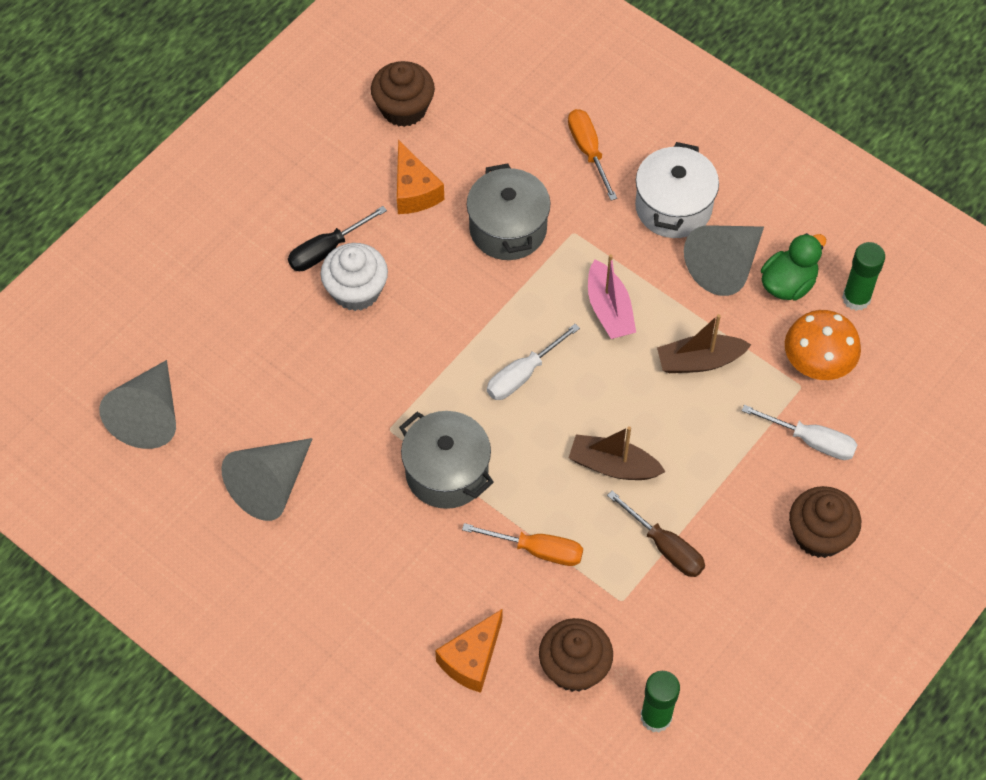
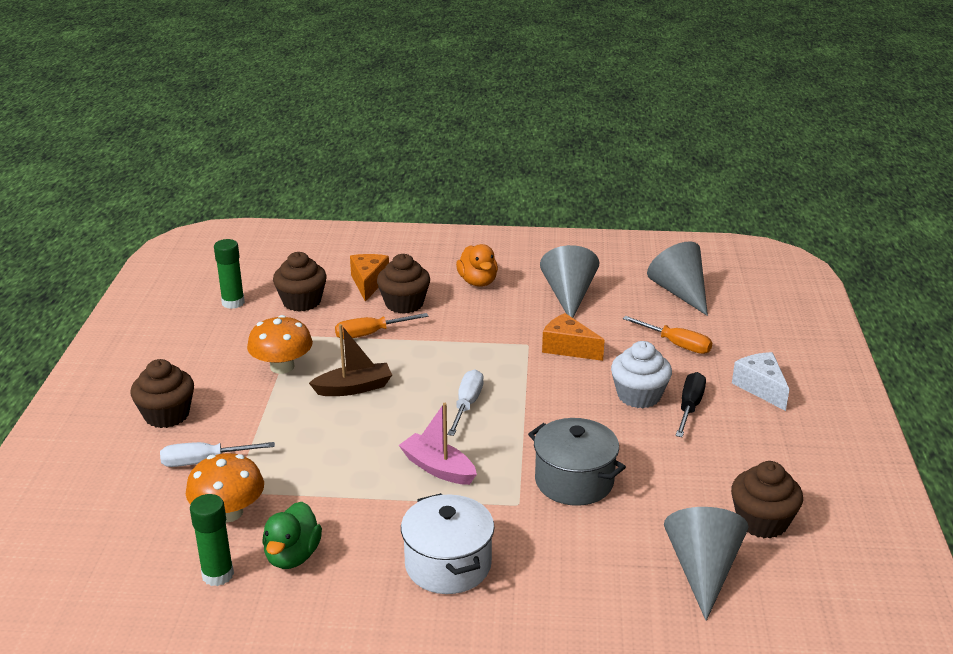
camera: 145 degrees right, 30 degrees down
orange cheese [397,140,444,214] -> orange cheese moved to [542,313,605,361]
grey pot [399,411,494,509] -> none
orange screwdriver [568,109,617,200] -> orange screwdriver moved to [623,316,712,354]
brown screwdriver [607,491,705,577] -> orange mushroom [247,315,313,374]
brown boat [657,314,752,373] -> none
grey cone [684,225,764,296] -> grey cone moved to [664,507,749,621]
none -> brown cupcake [377,254,430,314]
none -> orange duck [456,244,498,287]
none -> white cheese [732,352,790,411]

